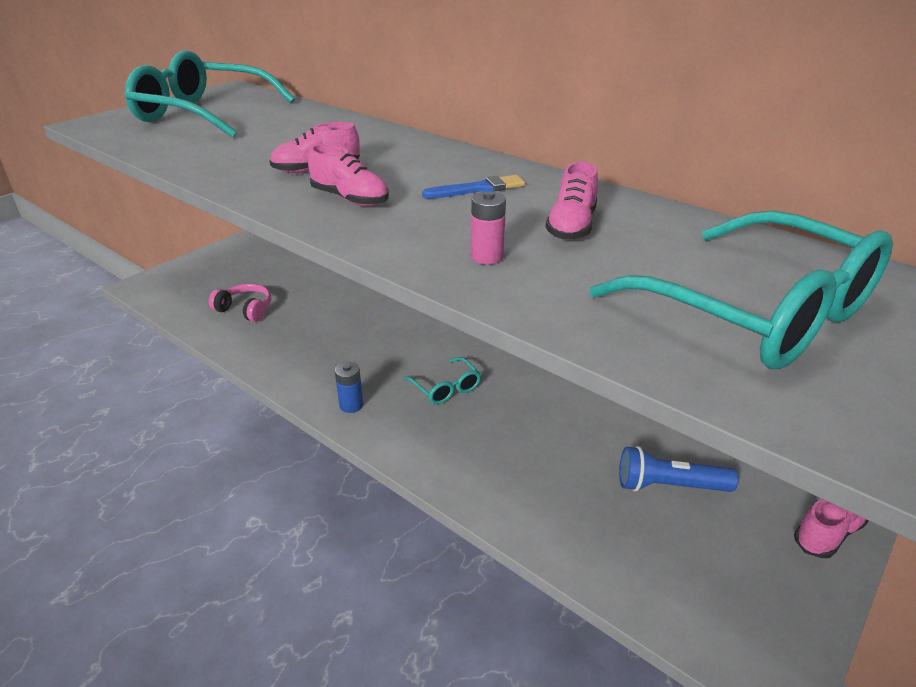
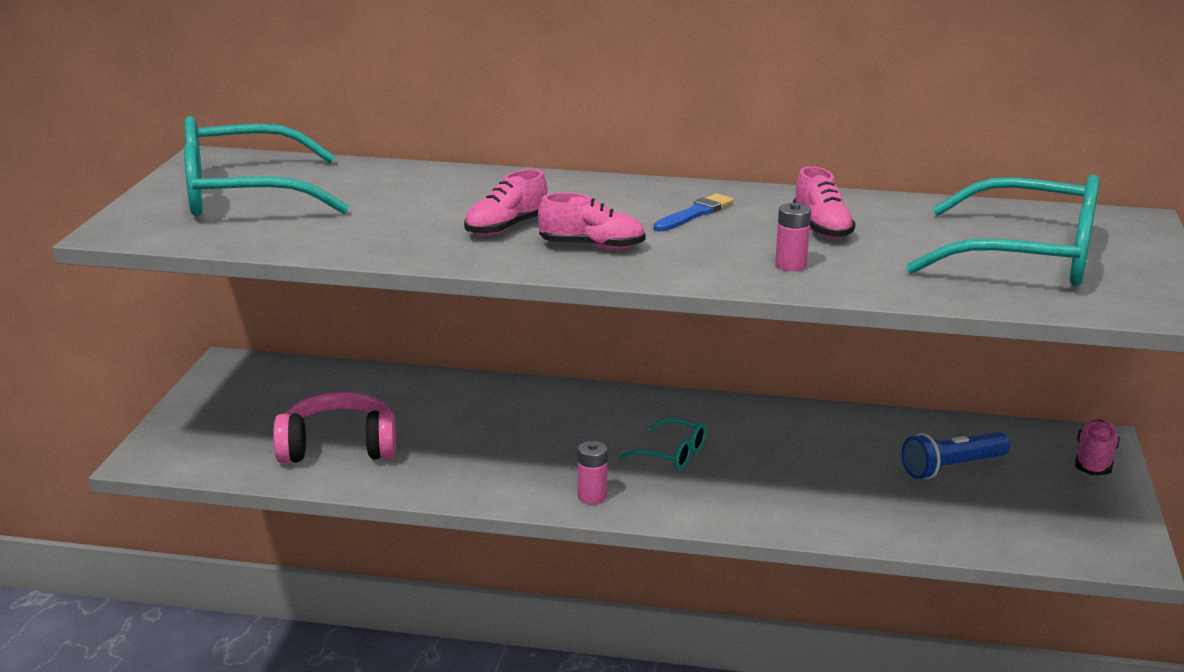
camera: 30 degrees left, 10 degrees down
pink headphones [209,284,271,322] -> pink headphones [273,392,396,463], size x1.53
blue battery [335,362,363,413] -> pink battery [578,441,608,504]

